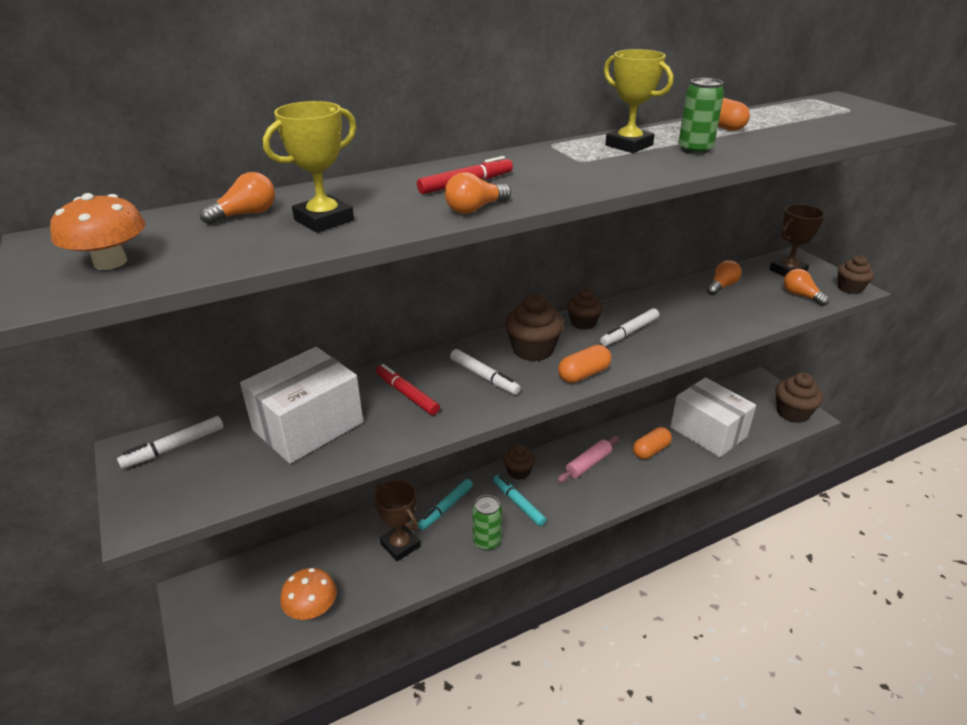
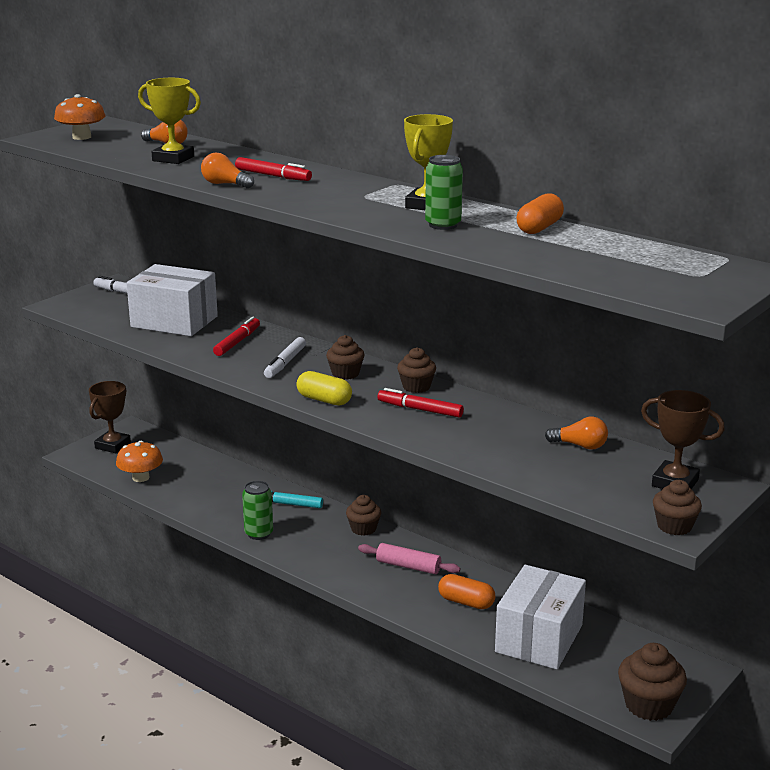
camera: 65 degrees right, 10 degrees down
brown trophy [374,480,421,561] -> brown trophy moved to [89,381,131,453]
turquoise marker [493,475,546,526] -> none
brown cupcake [505,294,564,362] -> brown cupcake [326,335,365,380], size x0.65
orange capsule [558,345,611,383] -> yellow capsule [296,371,352,406]
white marker [600,308,659,346] -> red marker [378,388,464,418]
orange light bulb [784,269,830,306] -> none

